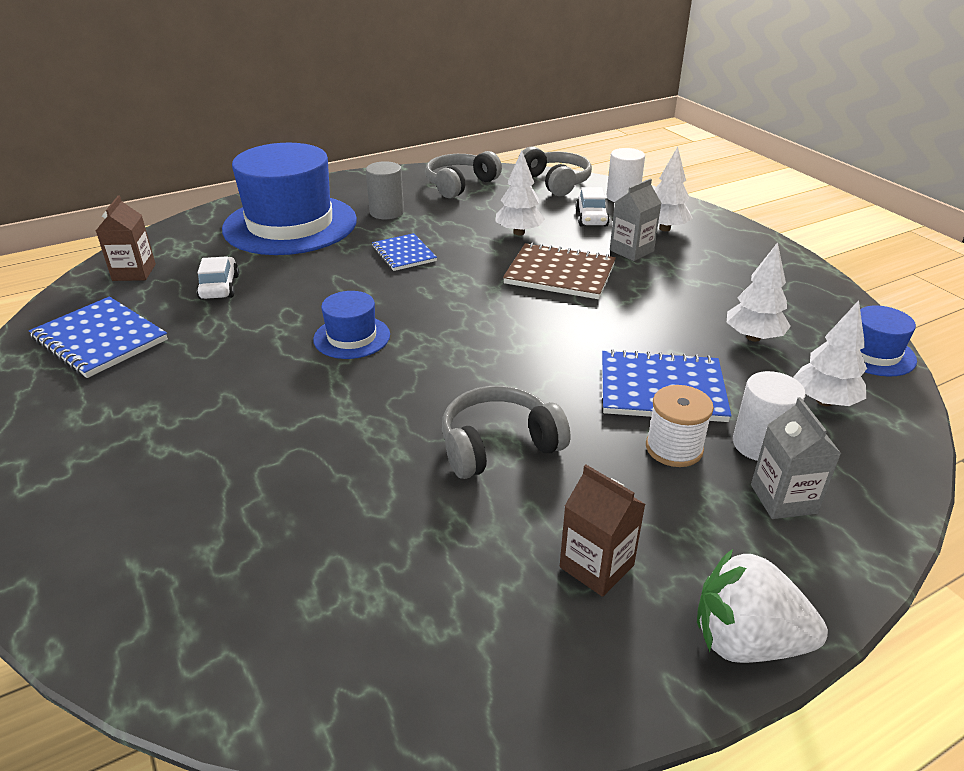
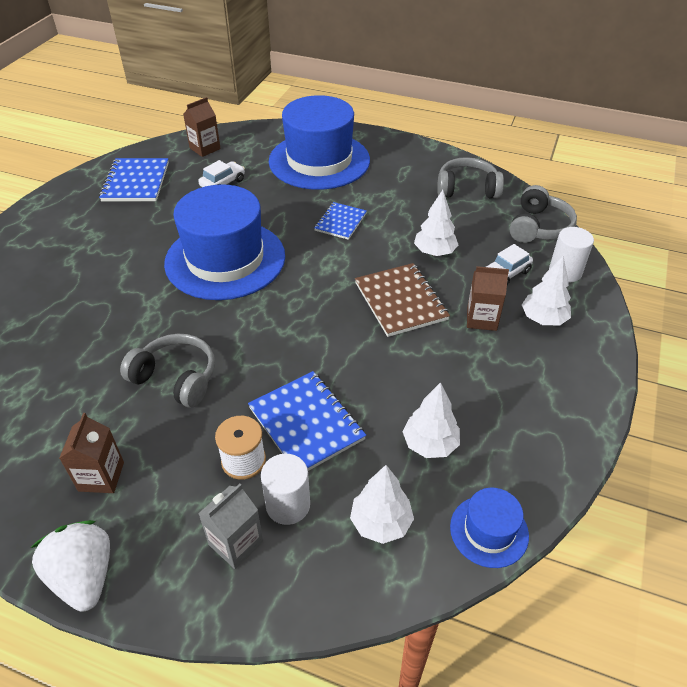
camera: 50 degrees right, 10 degrees up
blue hat [313,291,390,359] -> blue hat [164,184,285,300], size x2.19
grey cylinder [366,161,404,219] -> none
grey carton [610,178,661,261] -> brown carton [467,266,509,331]

